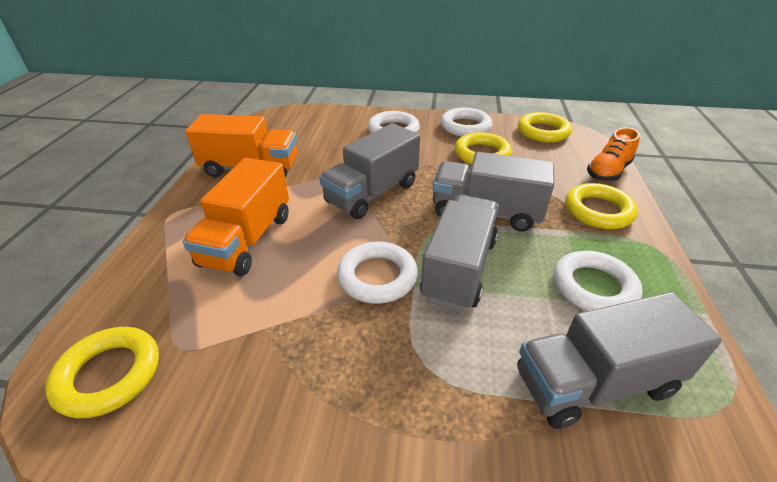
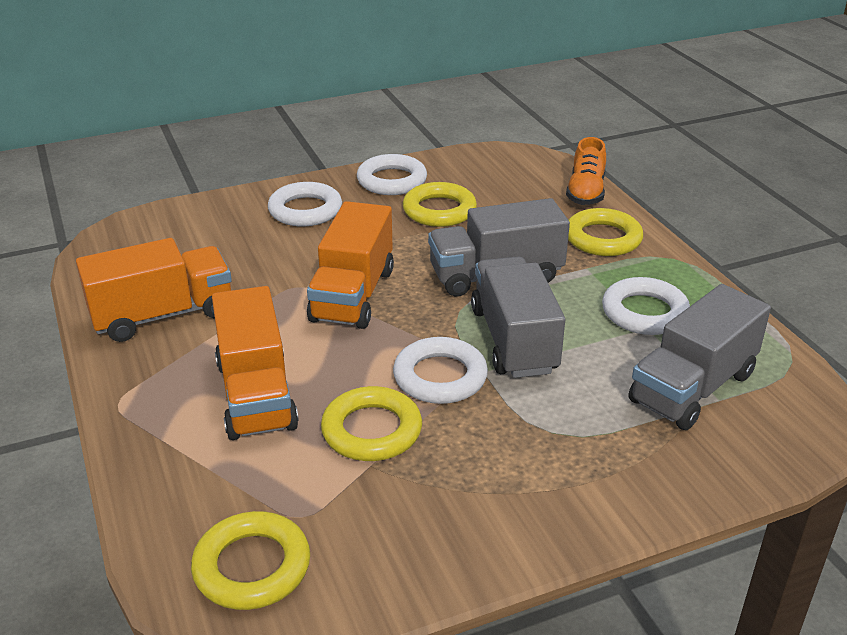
camera: 30 degrees left, 5 degrees down
grey truck [319,123,420,219] -> orange truck [307,201,394,329]
yellow ring [518,112,572,143] -> yellow ring moved to [321,386,422,461]

